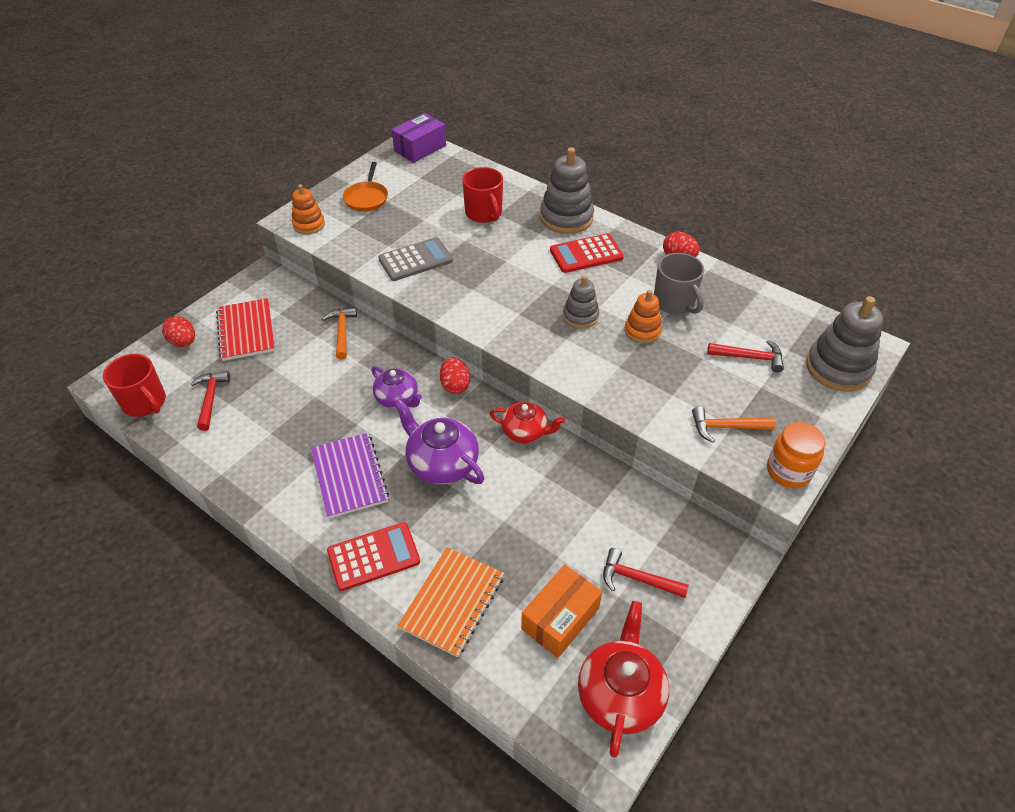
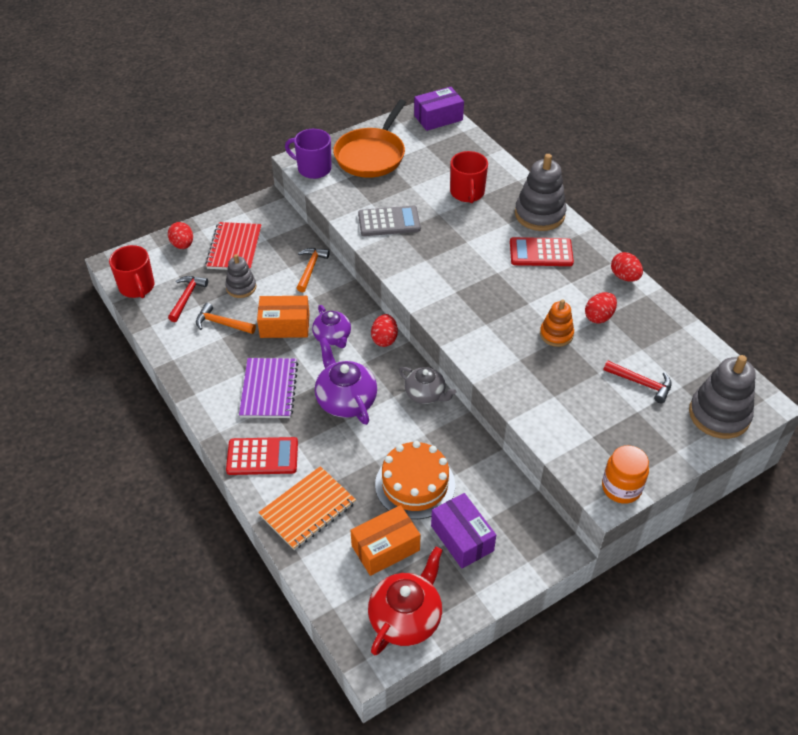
camera: 20 degrees right, 0 degrees up
orange stacking toy [292,184,325,235] -> purple mug [285,129,332,179]
orange pan [343,162,388,212] -> orange pan [333,99,406,178], size x1.74
red teapot [490,402,565,443] -> grey teapot [399,367,456,404]
grey stacking toy [563,275,599,329] -> grey stacking toy moved to [225,254,257,298]
red hammer [603,548,689,598] -> purple box [431,493,496,569]
grey mug [654,253,704,314] -> red egg [585,292,617,324]
orange hammer [692,406,776,443] -> orange hammer moved to [196,303,256,334]
none -> orange box [257,296,309,338]
none -> orange cake [375,441,455,519]

